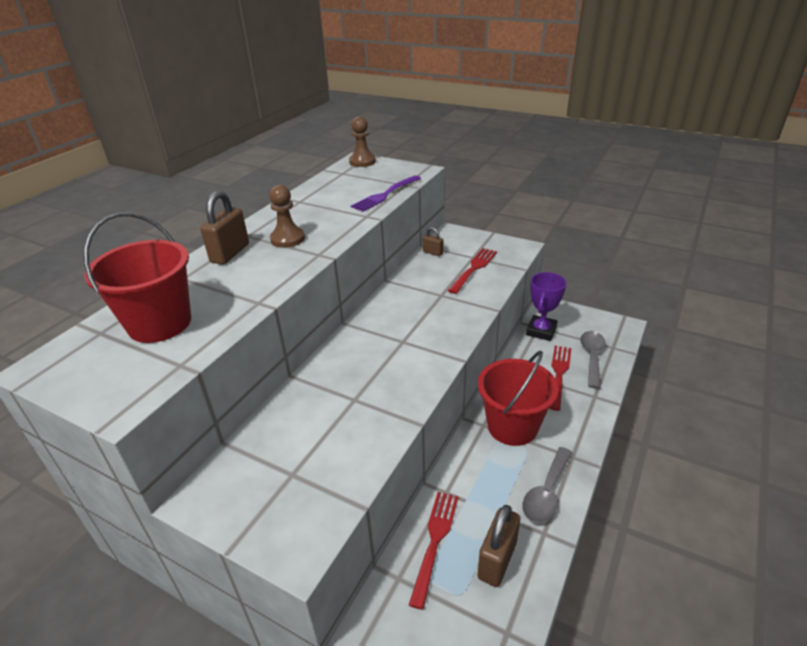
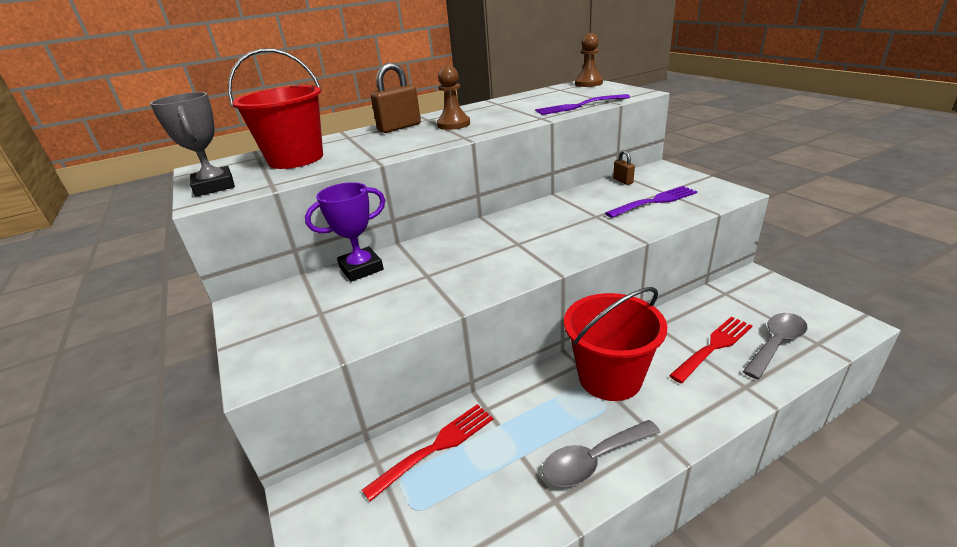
camera: 35 degrees right, 5 degrees down
red fork [448,248,497,294] -> purple fork [605,186,697,218]
brown padlock [478,505,520,587] -> none
purple trophy [526,272,567,341] -> purple trophy moved to [305,182,385,282]
none -> grey trophy [150,92,235,197]

